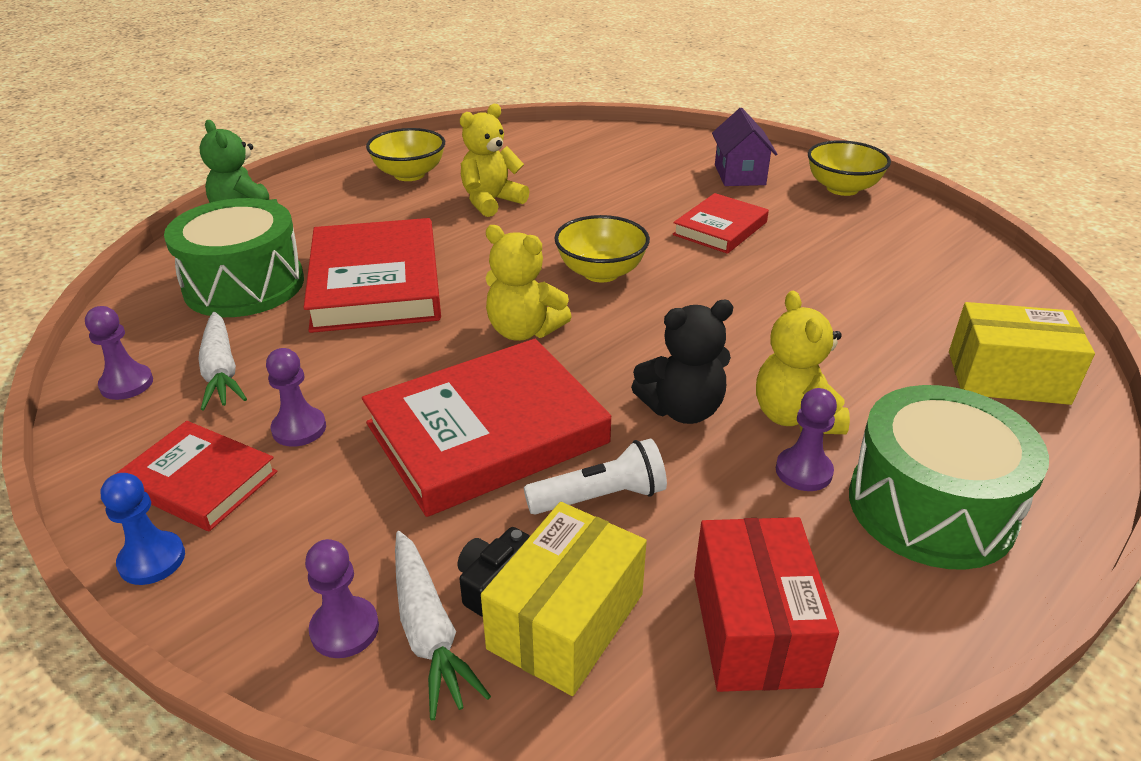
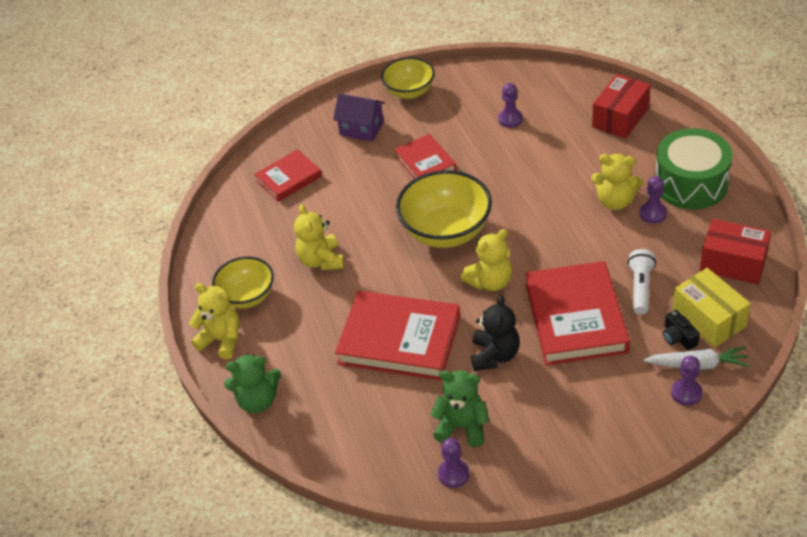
camera: 60 degrees left, 10 degrees up
blue pawn [101,473,185,585] -> none
red book [115,421,277,531] -> red book moved to [254,149,322,202]
green drum [164,198,304,317] -> none
white carrot [199,312,247,410] -> green teddy bear [430,370,489,447]
purple pawn [266,348,326,447] -> purple pawn moved to [498,83,523,128]
yellow bowl [554,215,650,282] -> yellow bowl [396,170,492,248], size x1.57
black teddy bear [631,300,733,424] -> black teddy bear moved to [471,295,520,371]
yellow box [949,302,1095,405] -> red box [592,74,651,139]
none -> yellow teddy bear [189,283,240,359]

